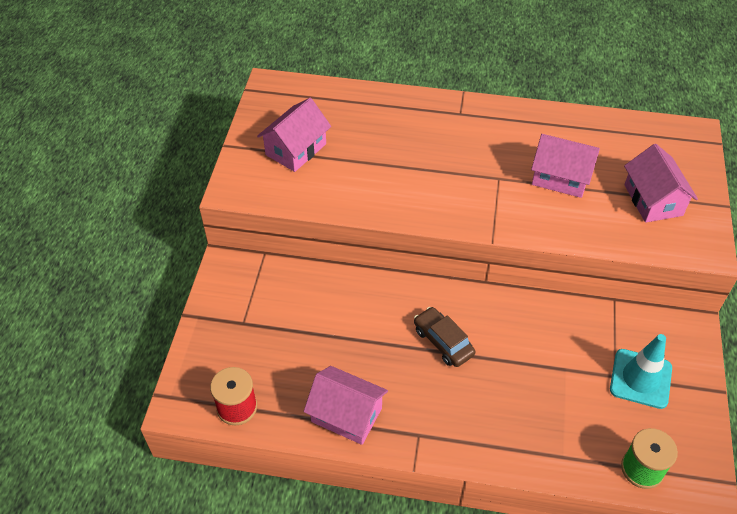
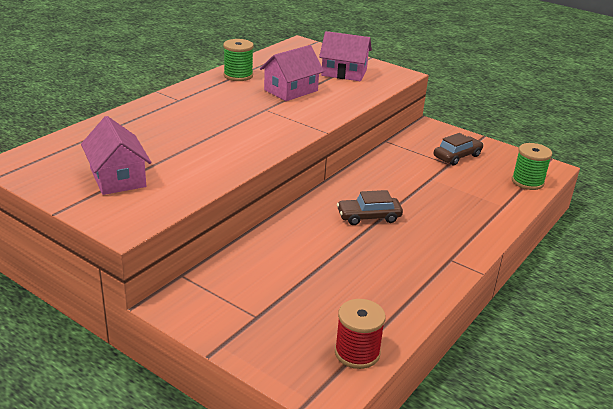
camera: 65 degrees left, 20 degrees down
pink house [304,366,388,445] -> none
turquoise traffic cone [610,334,672,409] -> brown car [433,133,484,166]
none -> green spool [223,39,254,81]

